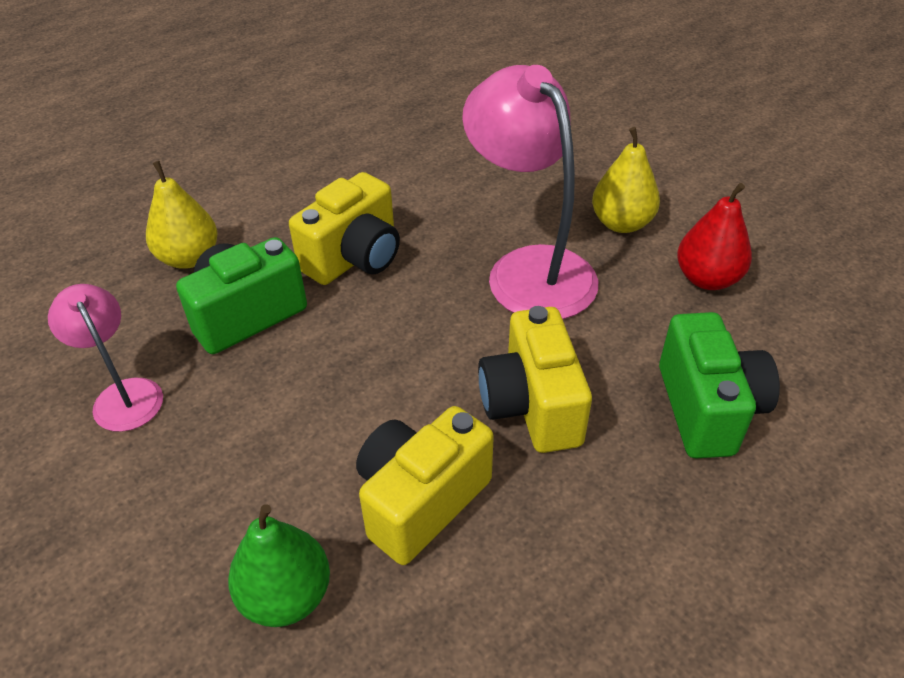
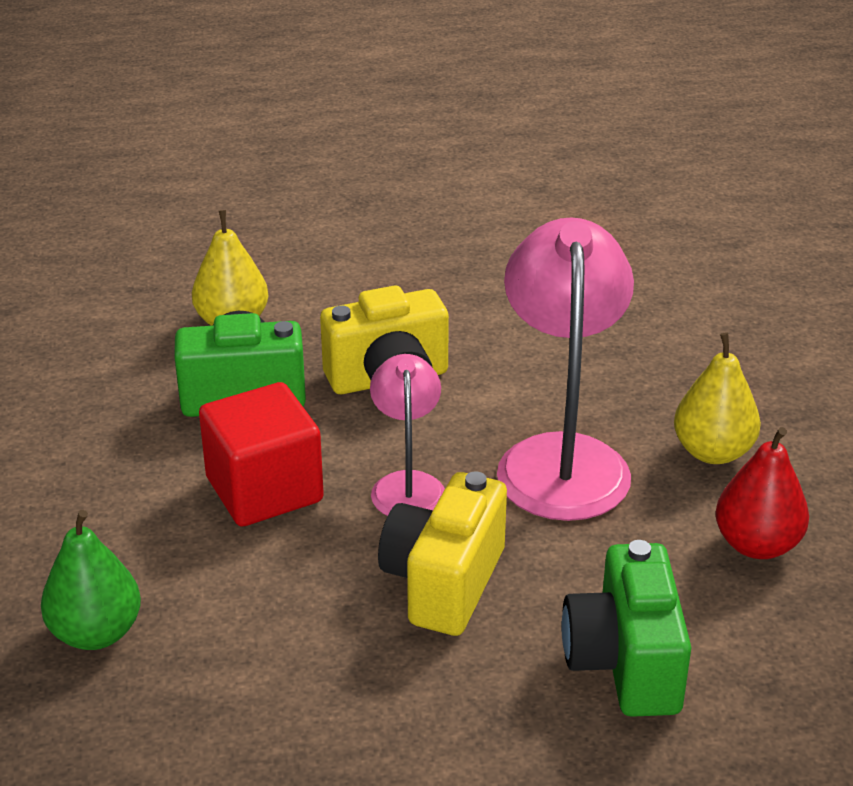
camera: 30 degrees right, 10 degrees down
pink lamp [48,284,163,432] -> pink lamp moved to [370,354,445,516]
yellow camera [356,406,494,565] -> none
green camera [659,312,780,458] -> green camera turned 150 degrees clockwise [562,540,692,717]
none -> red cube [199,382,324,527]

